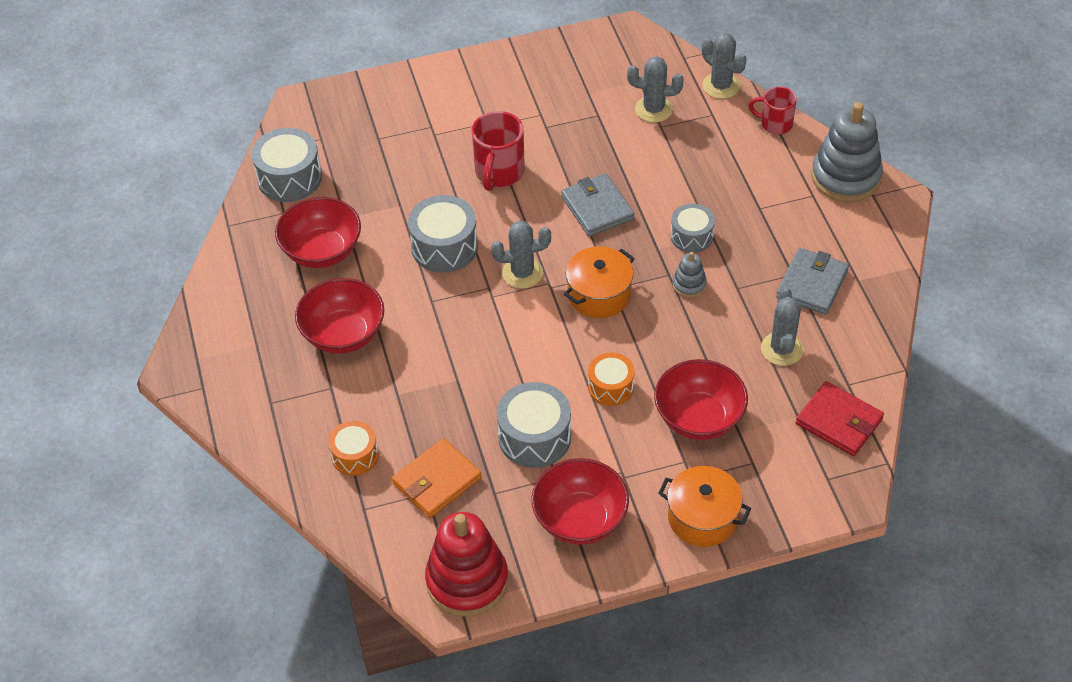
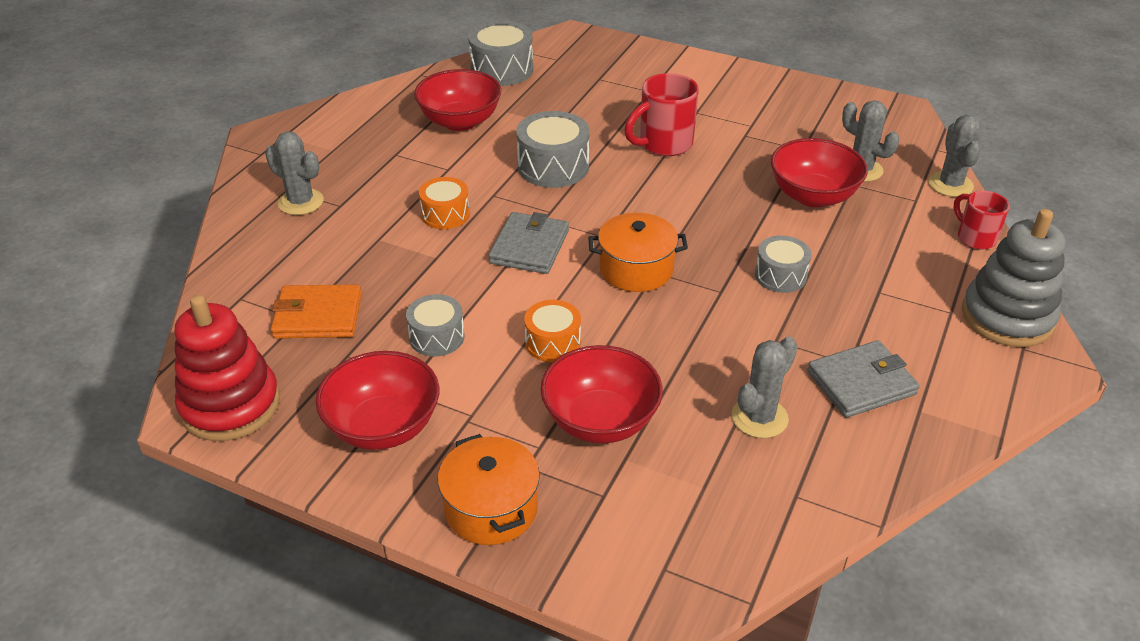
camera: 40 degrees right, 10 degrees down
red bowl [295,278,384,354] -> red bowl moved to [771,138,868,207]
orange drum [328,421,378,476] -> orange drum moved to [419,177,470,229]
grey cactus [491,221,551,289] -> grey cactus moved to [265,132,324,215]
grey drum [497,382,571,468] -> grey drum [406,294,465,357], size x0.64
grey wallet [561,173,635,237] -> grey wallet moved to [488,212,569,274]
grey stacking toy [673,252,707,298] -> none
red wallet [796,381,884,456] -> none

